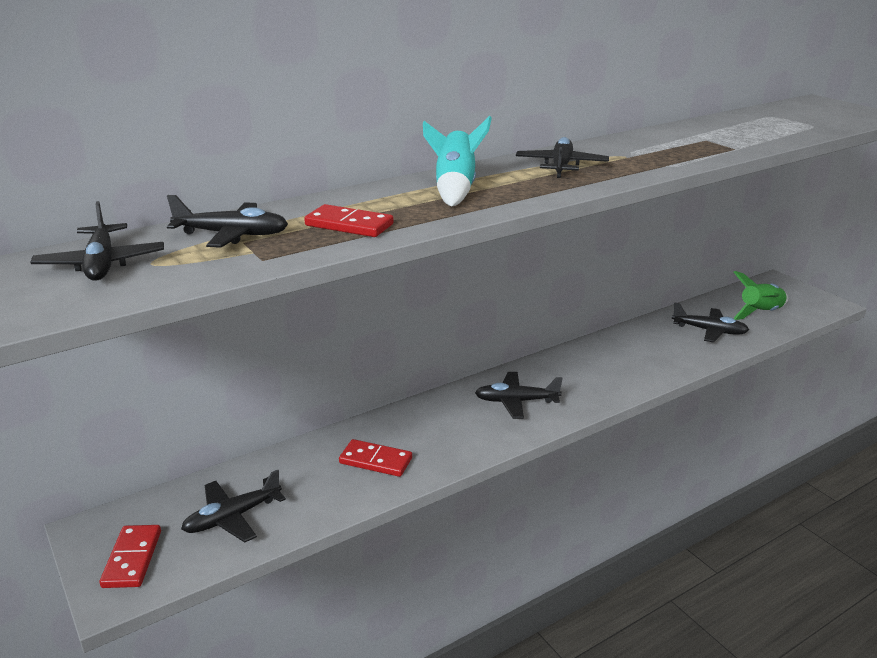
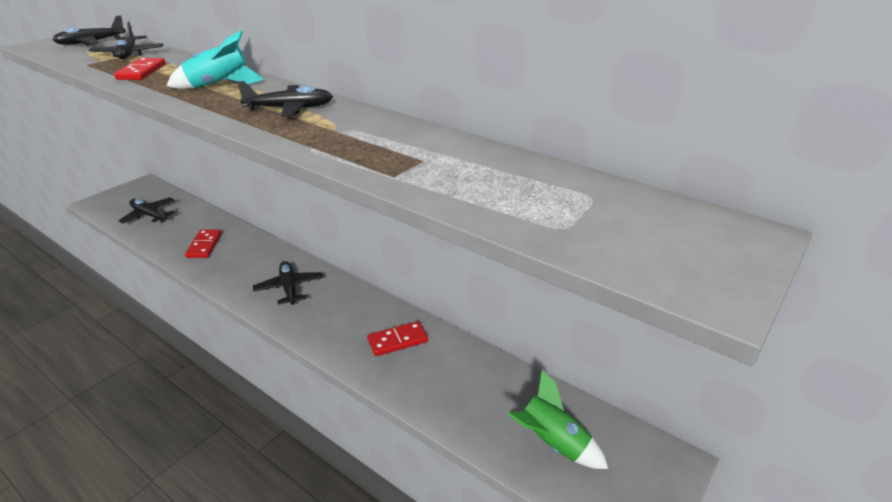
camera: 70 degrees right, 5 degrees up
red domino [99,525,161,588] -> red domino moved to [367,321,428,356]
black plane [672,302,749,343] -> none

